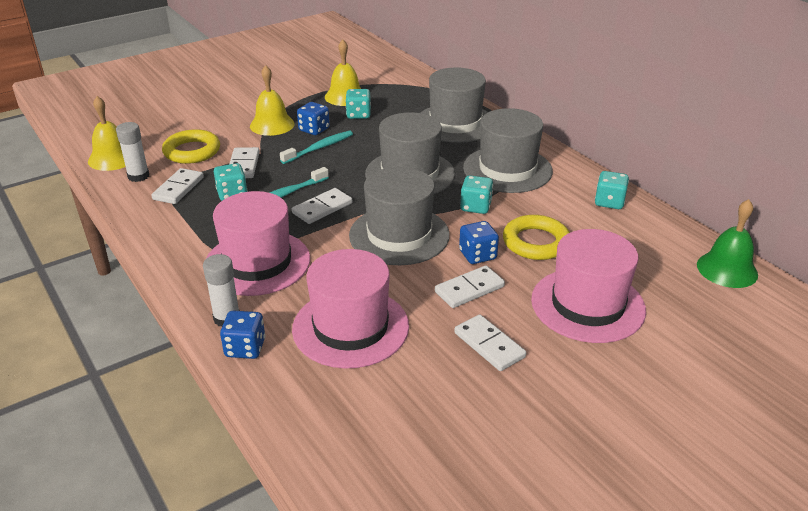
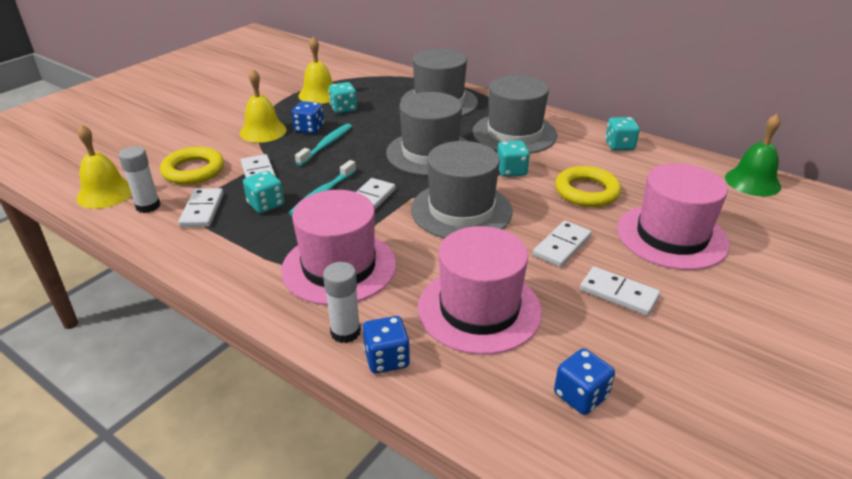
camera: 20 degrees left, 0 degrees up
blue dice [459,221,499,264] -> blue dice moved to [554,348,615,415]

